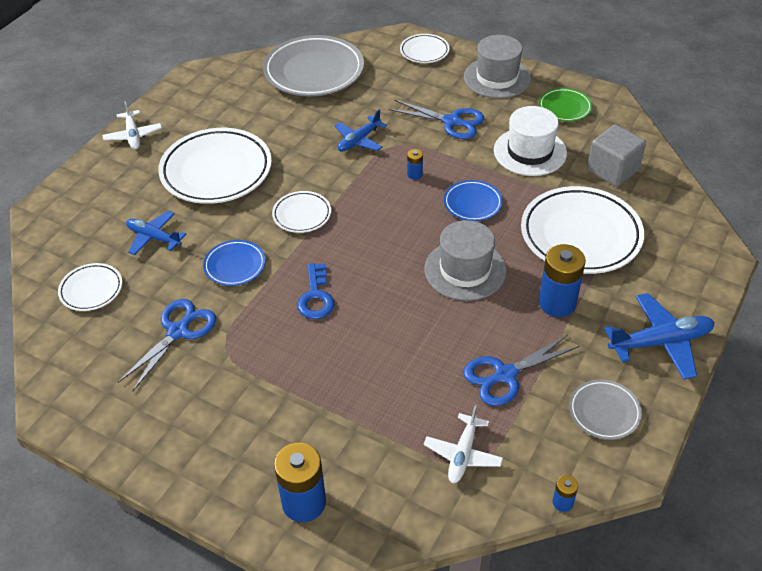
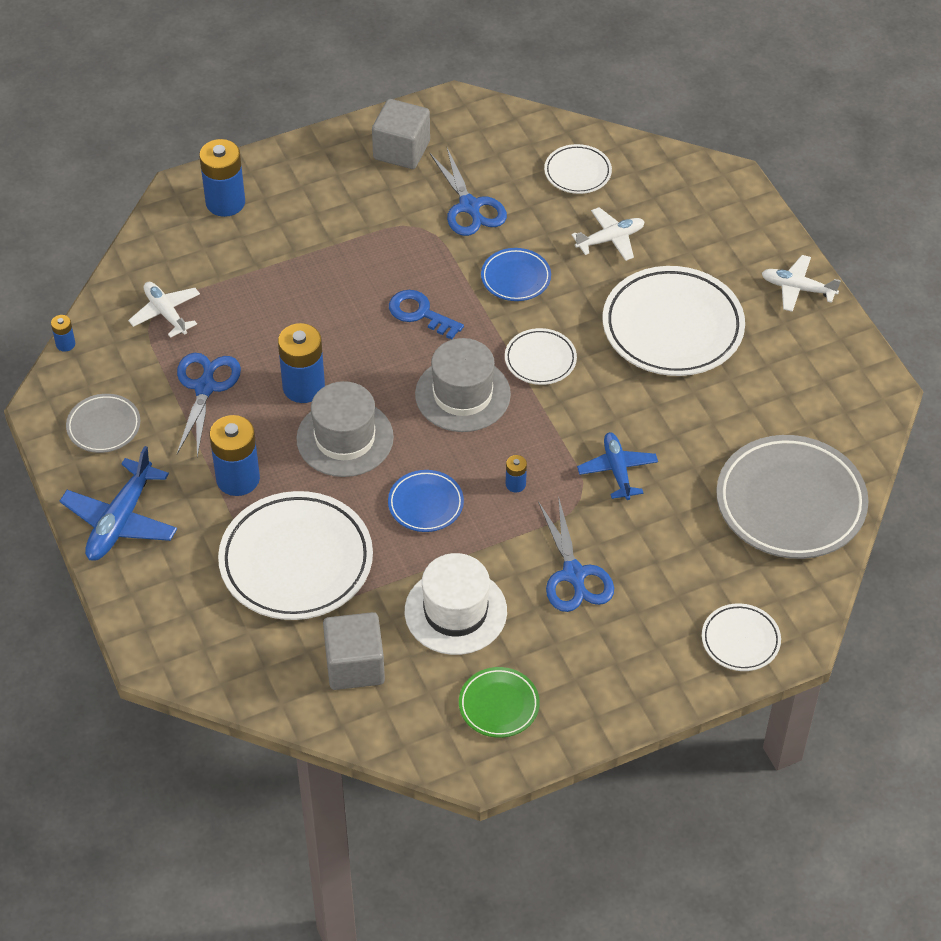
camera: 125 degrees right, 5 degrees up
blue plane [126,211,186,255] -> white plane [571,207,645,261]
blue scissors [389,100,484,139] -> blue scissors turned 75 degrees counterclockwise [538,496,614,612]
grey hat [464,35,531,98] -> grey hat moved to [415,338,511,432]
none -> blue battery [278,323,325,403]
none -> grey cube [372,99,430,169]

